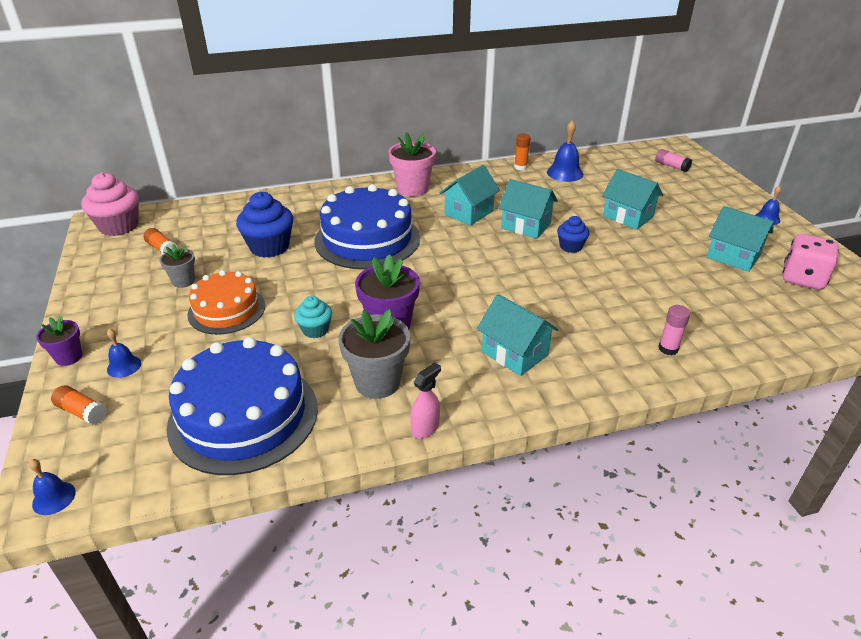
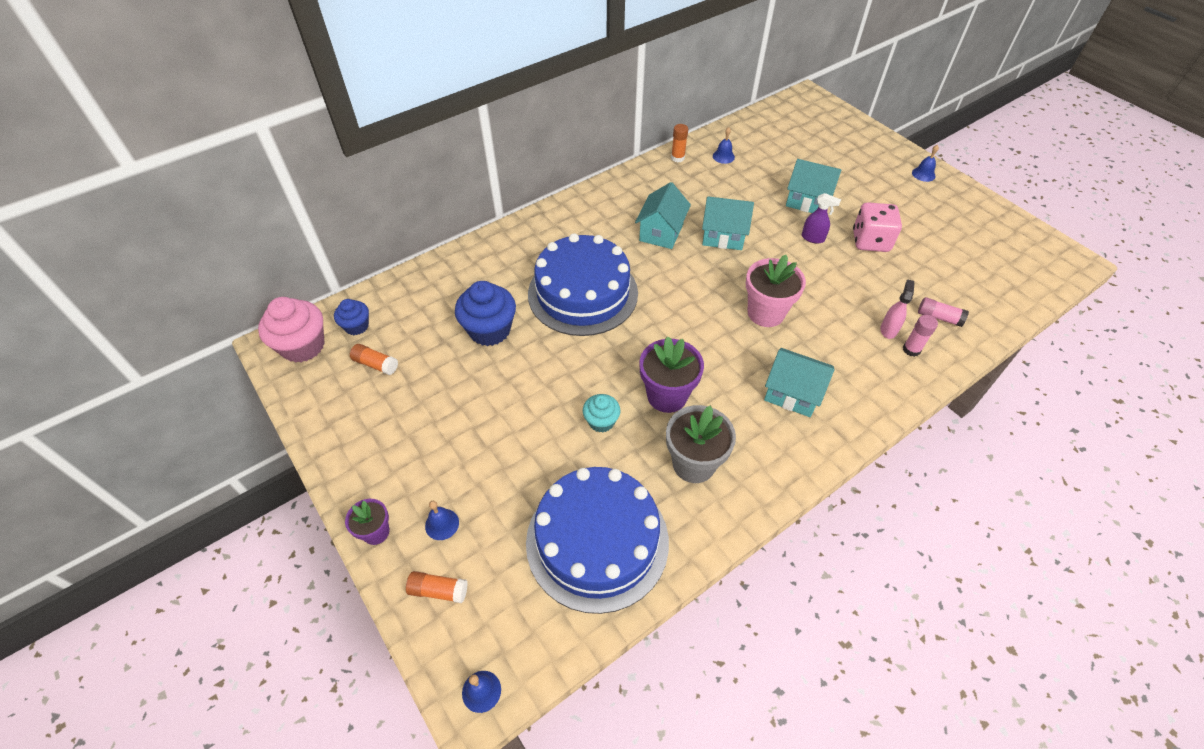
camera: 20 degrees left, 15 degrees up
grey flower pot [160,244,195,288] -> none
orange cake [187,270,265,334] -> none
pink flower pot [388,132,436,197] -> pink flower pot moved to [746,255,806,327]
pink spray bottle [410,362,441,438] -> pink spray bottle moved to [880,279,914,339]
blue bell [547,120,583,182] -> blue bell [713,127,735,164], size x0.59
blue cupcake [557,216,589,253] -> blue cupcake moved to [334,299,369,335]
pink glue stick [655,149,692,172] -> pink glue stick moved to [918,297,969,327]
turquoise house [707,206,774,272] -> none
pink dice [782,234,839,290] -> pink dice moved to [853,202,902,252]
none -> purple spray bottle [802,193,841,243]

